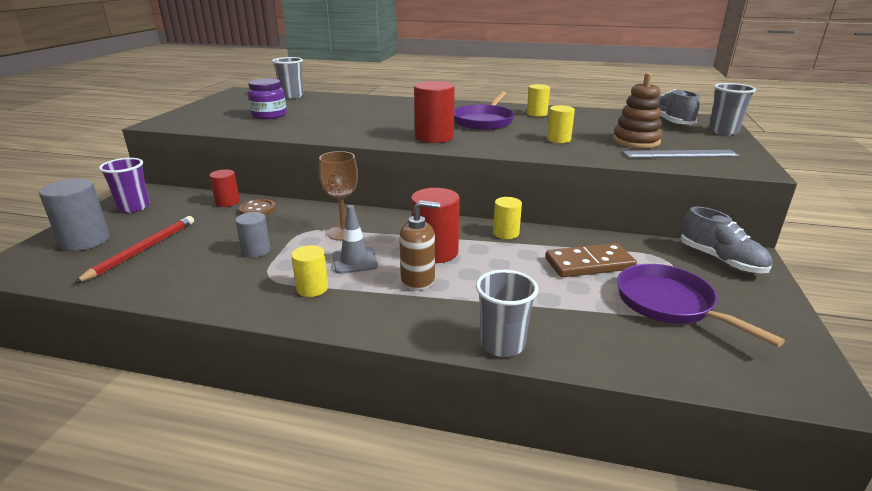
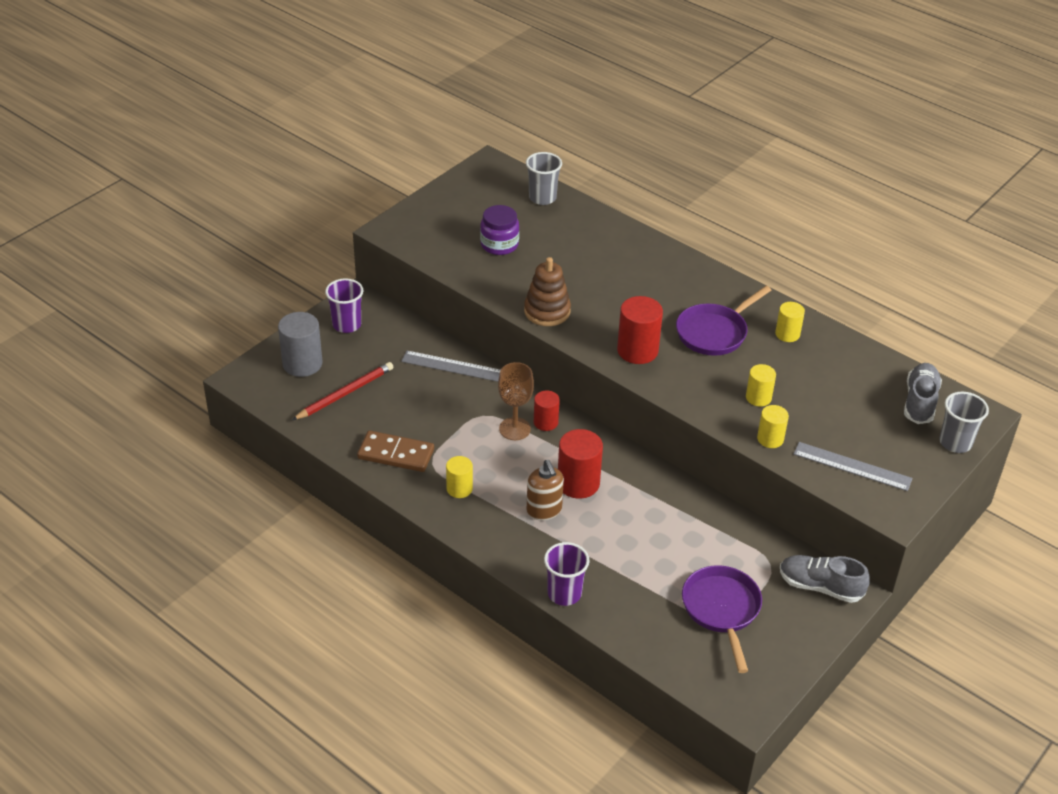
camera: 25 degrees right, 15 degrees up
red cylinder [209,169,240,207] -> red cylinder moved to [534,390,560,431]
grey cylinder [235,212,271,257] -> none
brown button [239,199,276,216] -> grey ruler [401,351,501,382]
grey traffic cone [332,205,378,274] -> none
brown soap dispenser [399,200,440,291] -> brown soap dispenser turned 45 degrees clockwise [526,460,564,521]
grey cup [476,270,538,357] -> purple cup [544,542,589,606]
yellow cylinder [493,197,522,239] -> yellow cylinder moved to [757,405,789,448]
brown domino [545,243,637,278] -> brown domino moved to [357,431,434,472]
brown stacking toy [613,73,662,148] -> brown stacking toy moved to [524,257,571,326]
grey shoe [680,206,772,273] -> grey shoe turned 120 degrees clockwise [780,555,870,603]

